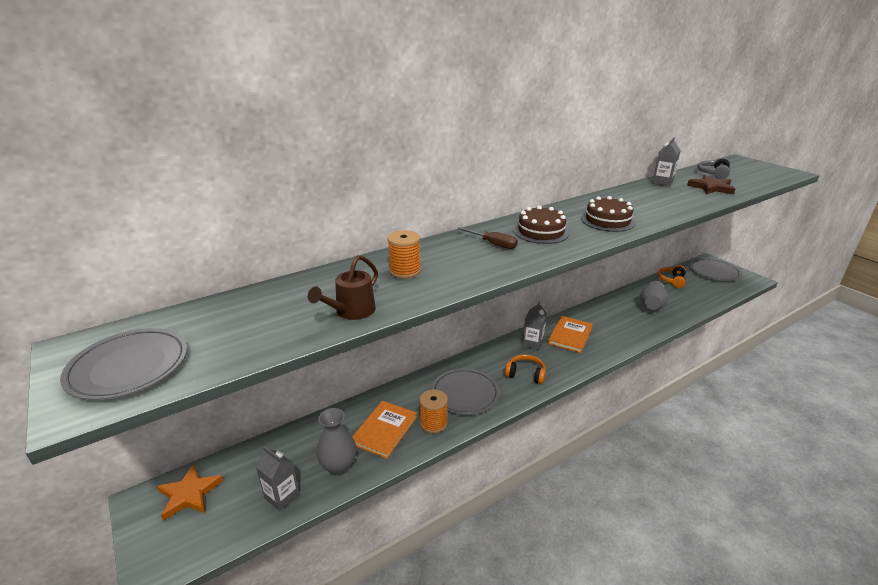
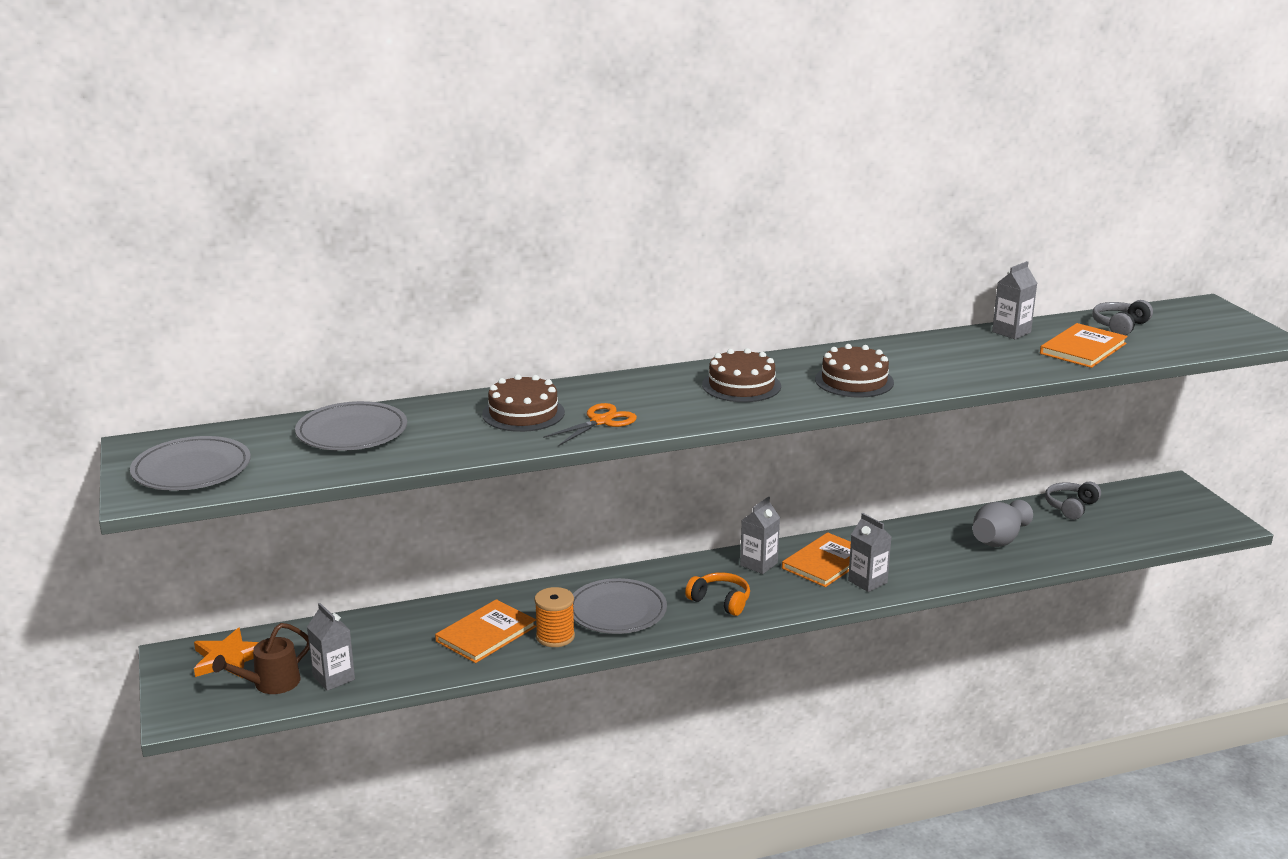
camera: 15 degrees right, 5 degrees down
brown watering can [308,255,378,320] -> brown watering can moved to [212,623,310,694]
grey vase [316,408,357,475] -> none
orange spool [387,230,421,279] -> brown cake [482,374,565,432]
brown screwdriver [457,227,518,249] -> none
orange headphones [657,265,686,288] -> grey headphones [1045,482,1101,520]
brown star [687,175,735,194] -> orange book [1040,323,1128,368]
grey plate [690,258,742,281] -> grey plate moved to [295,401,407,451]
none -> orange scissors [543,403,637,446]
none -> grey carton [848,513,891,592]

